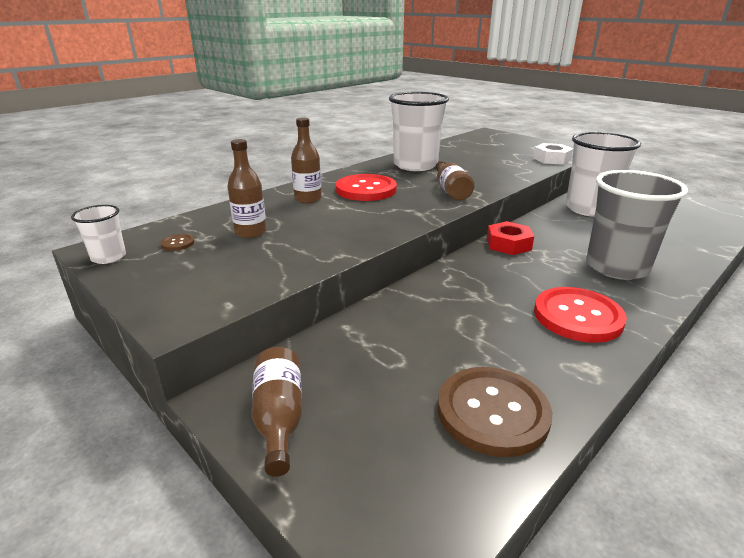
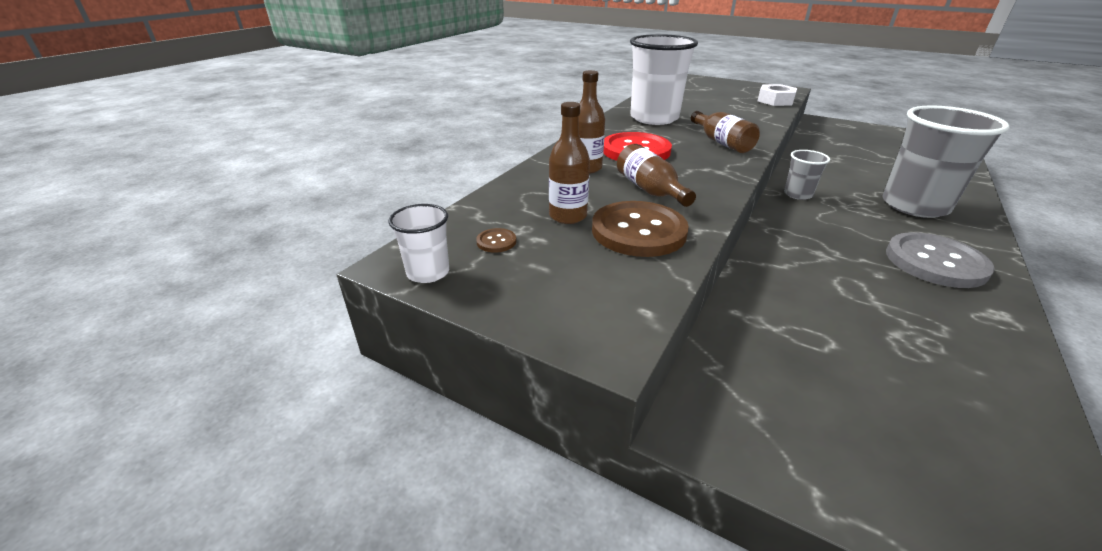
camera: 15 degrees left, 5 degrees up
brown bottle [251,347,302,477] -> brown bottle moved to [617,144,696,207]
brown button [438,367,552,457] -> brown button moved to [592,201,689,257]
red nut [487,221,534,255] -> grey cup [784,150,830,200]
red button [534,287,627,343] -> grey button [886,232,995,288]
white cup [566,132,641,217] -> none

